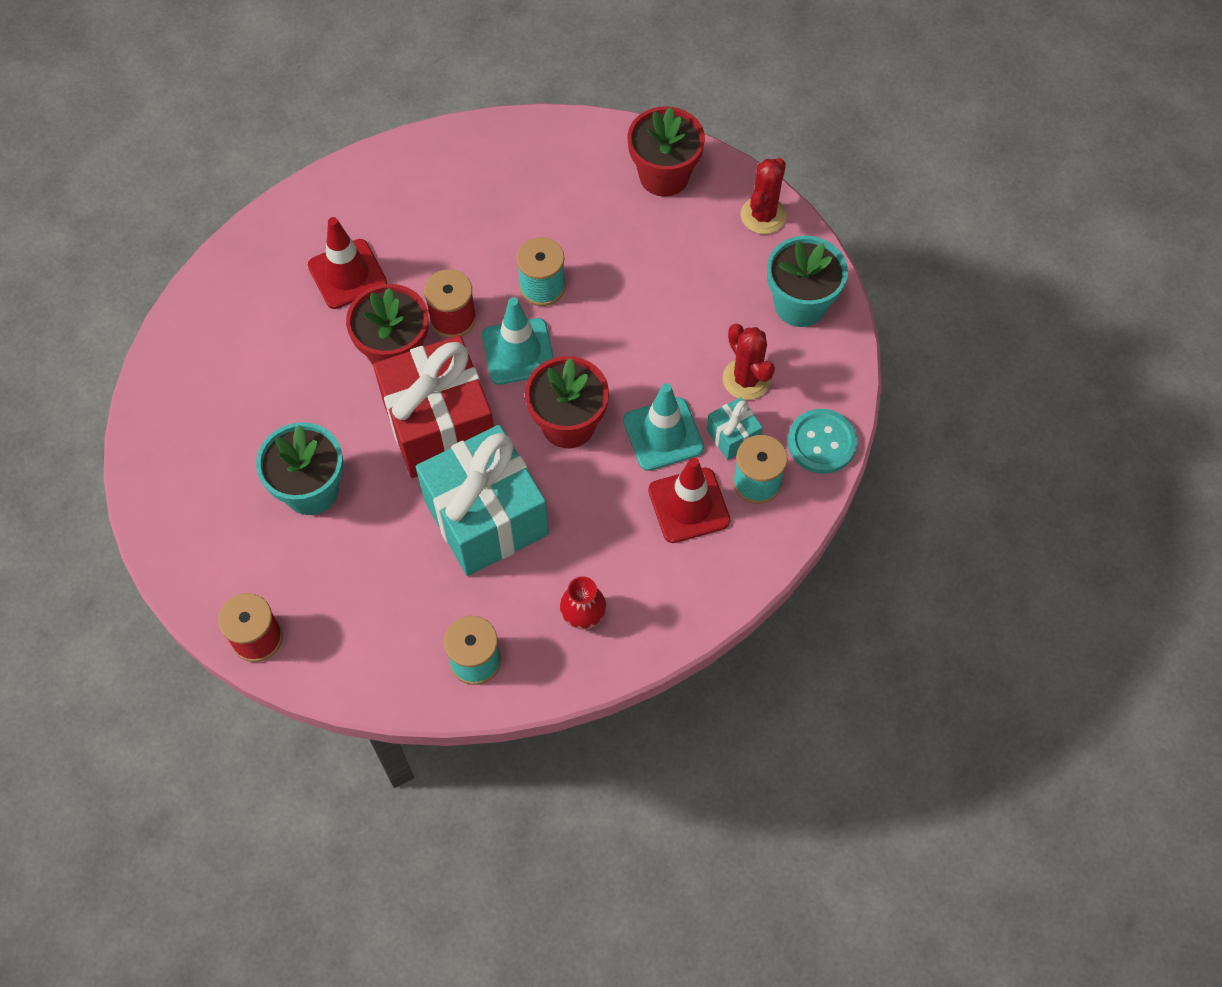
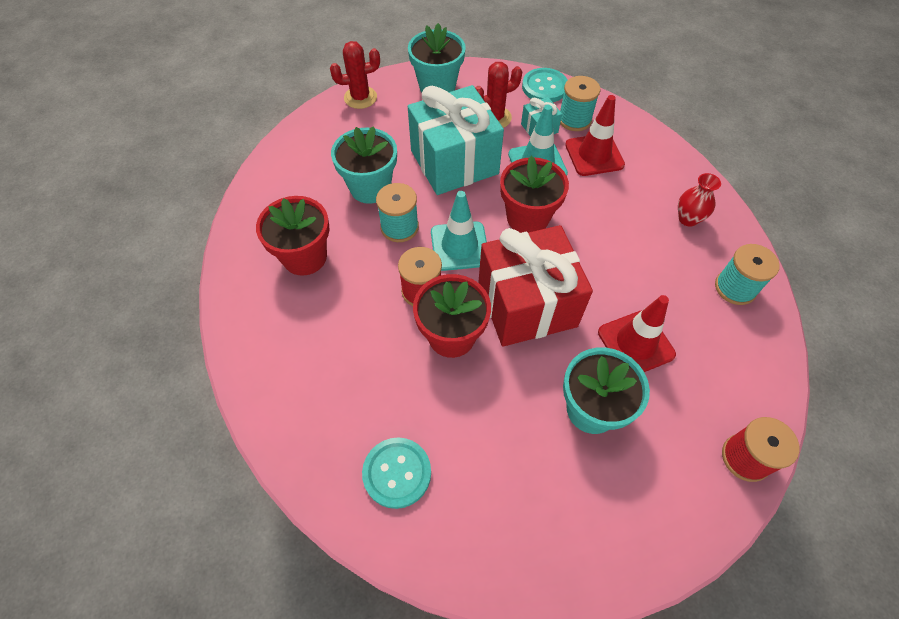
camera: 85 degrees left, 5 degrees down
red traffic cone [308,217,387,309] -> red traffic cone moved to [598,295,676,372]
turquoise gift [416,425,549,576] -> turquoise gift moved to [408,85,504,195]
red flower pot [627,107,705,197] -> red flower pot moved to [256,196,329,276]
red cactus [741,158,786,234] -> red cactus turned 45 degrees counterclockwise [330,41,380,109]
none -> turquoise flower pot [331,126,397,204]
none -> turquoise button [362,438,431,509]

